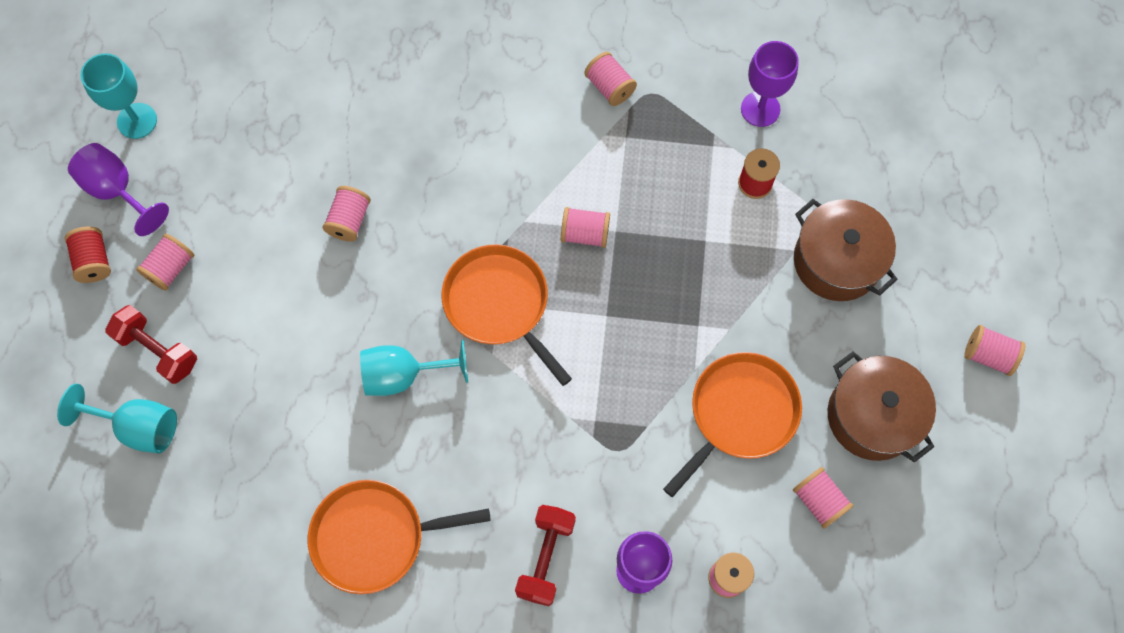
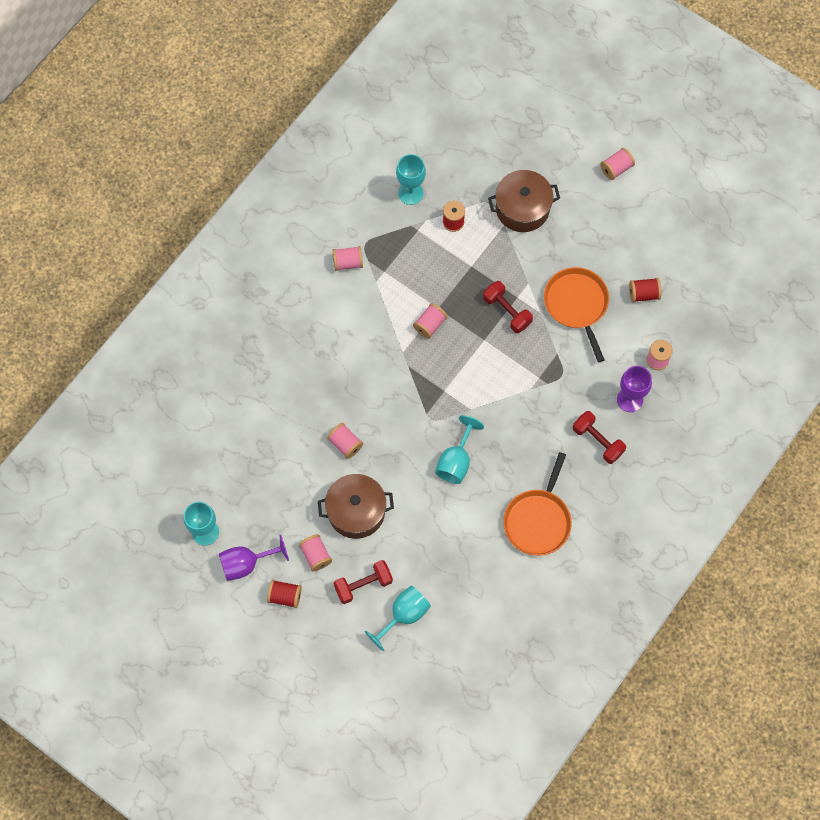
camera: 60 degrees left, 0 degrees up
orange pan [442,244,572,386] -> none
purple goblet [741,41,799,127] -> turquoise goblet [396,154,426,205]
pink spool [793,467,853,529] -> red spool [629,278,661,302]
brown pot [828,351,936,463] -> brown pot moved to [318,474,394,539]
none -> red dumbbell [483,281,533,333]

